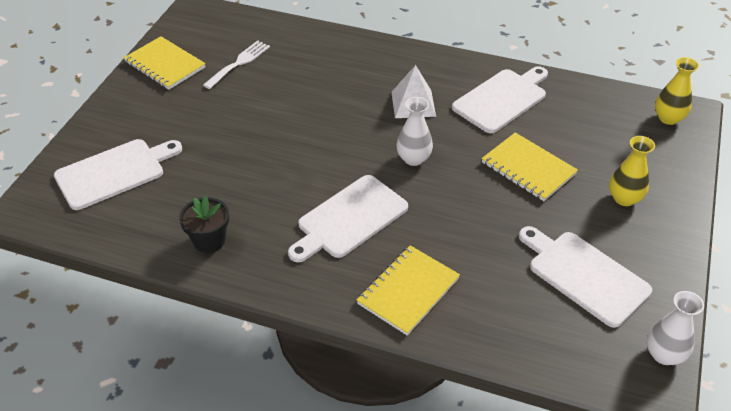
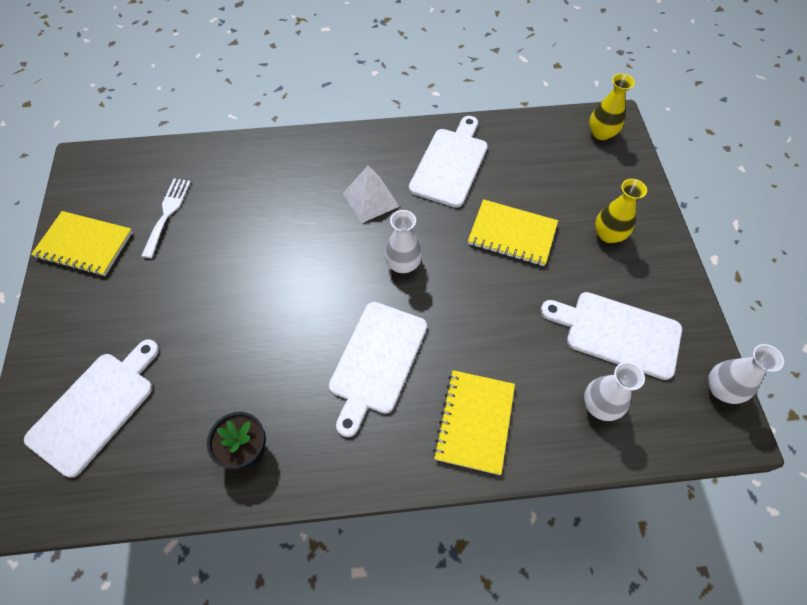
camera: 25 degrees left, 15 degrees up
none -> white vase [584,362,645,421]

